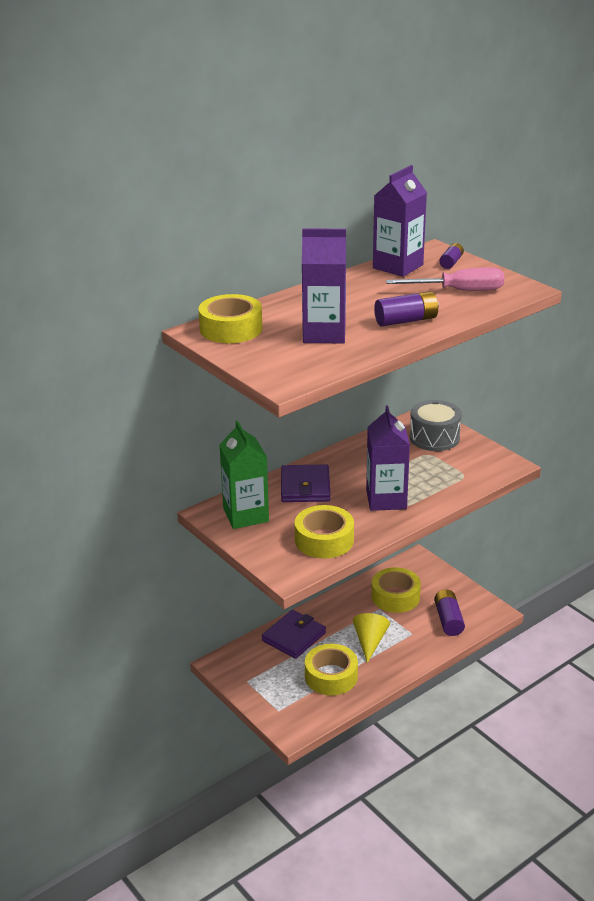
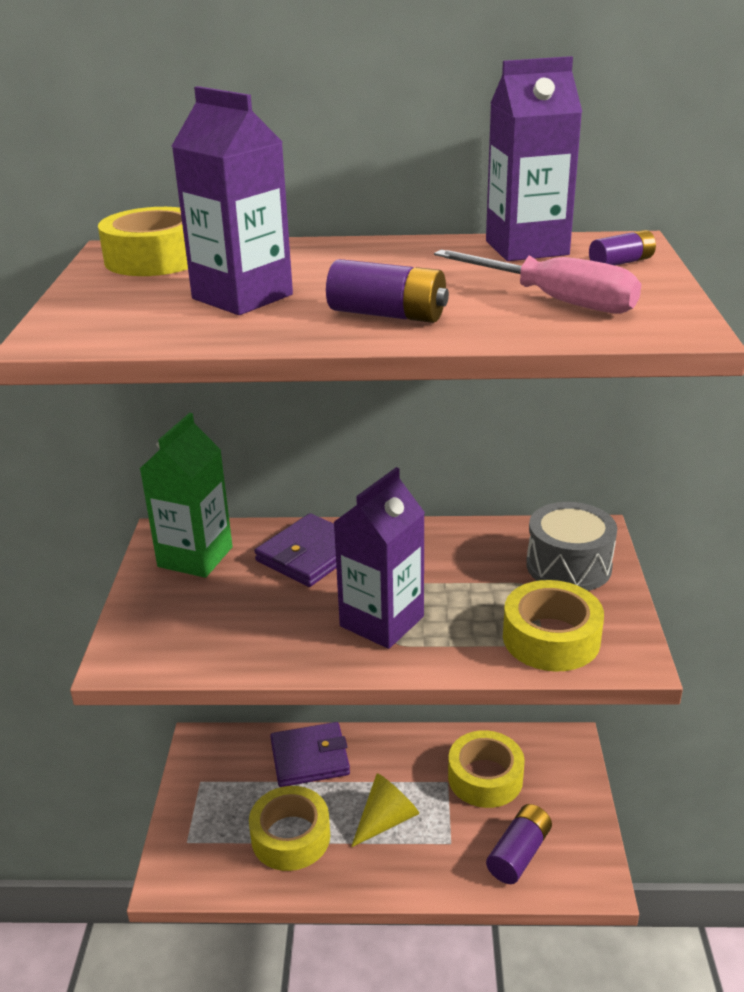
camera: 40 degrees right, 0 degrees up
yellow tape [295,505,354,558] -> yellow tape moved to [503,580,604,672]

